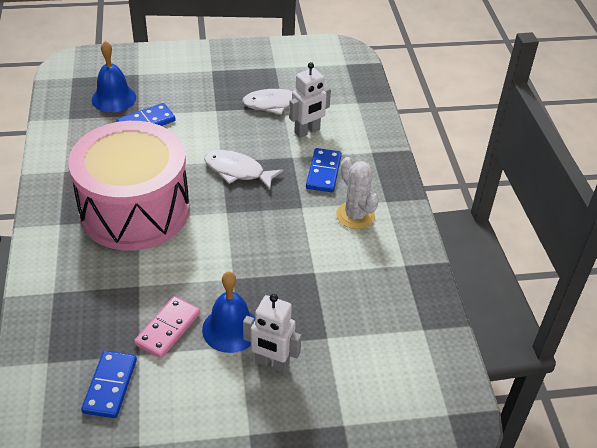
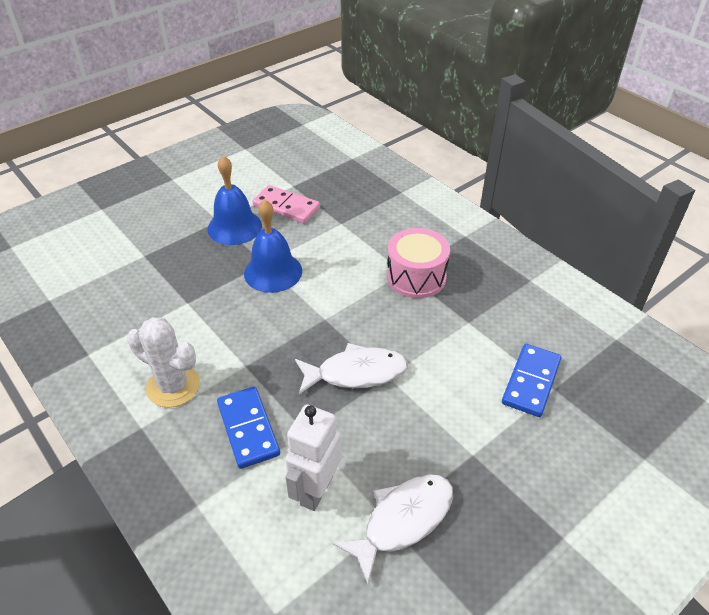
camera: 150 degrees right, 0 degrees up
pink drum [68,121,190,251] -> pink drum [387,228,450,298], size x0.47
blue domino [81,350,137,418] -> none
blue bell [92,41,136,112] -> blue bell moved to [244,199,302,293]
pink domino [134,296,200,358] -> pink domino turned 60 degrees counterclockwise [252,185,320,223]
white robot [243,294,302,373] -> none

